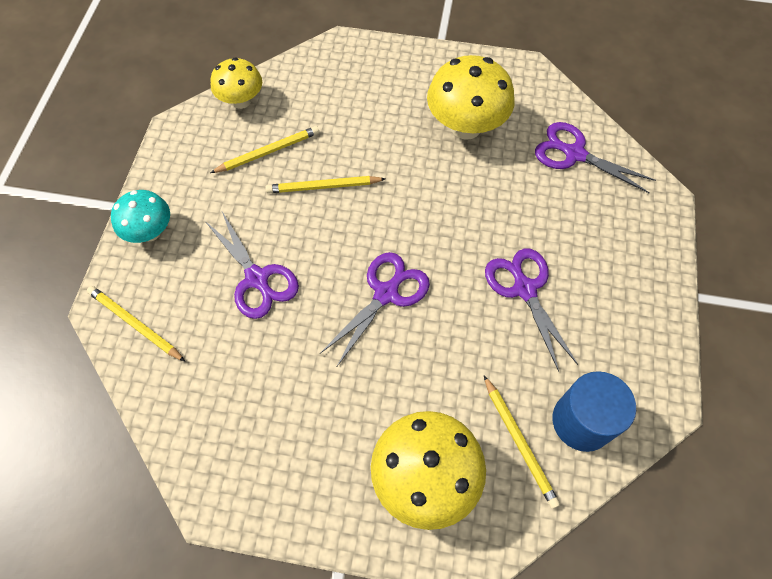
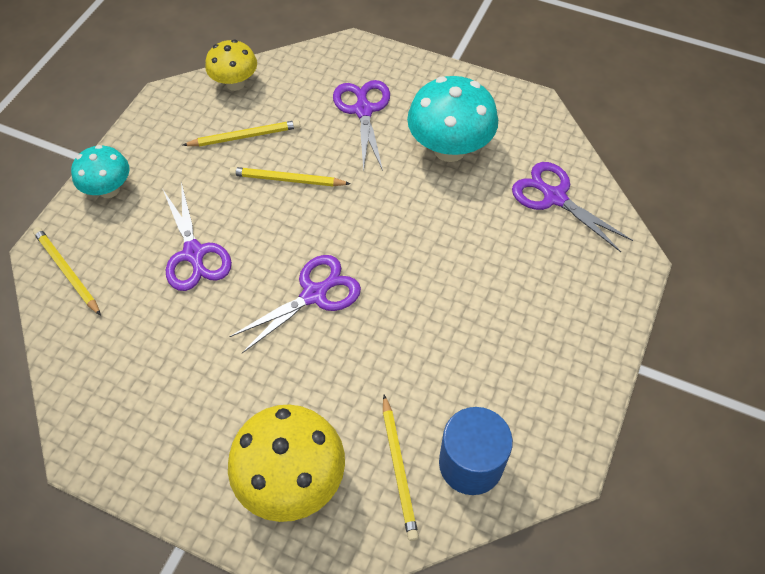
camera: 15 degrees right, 5 degrees down
yellow mushroom [427,55,515,140] -> turquoise mushroom [407,76,498,162]
purple scissors [485,248,578,372] -> purple scissors moved to [333,80,390,172]

